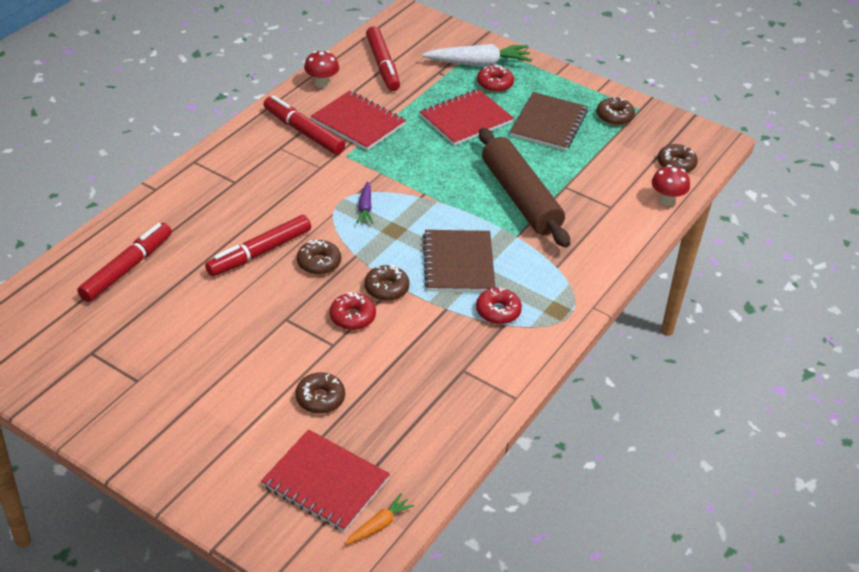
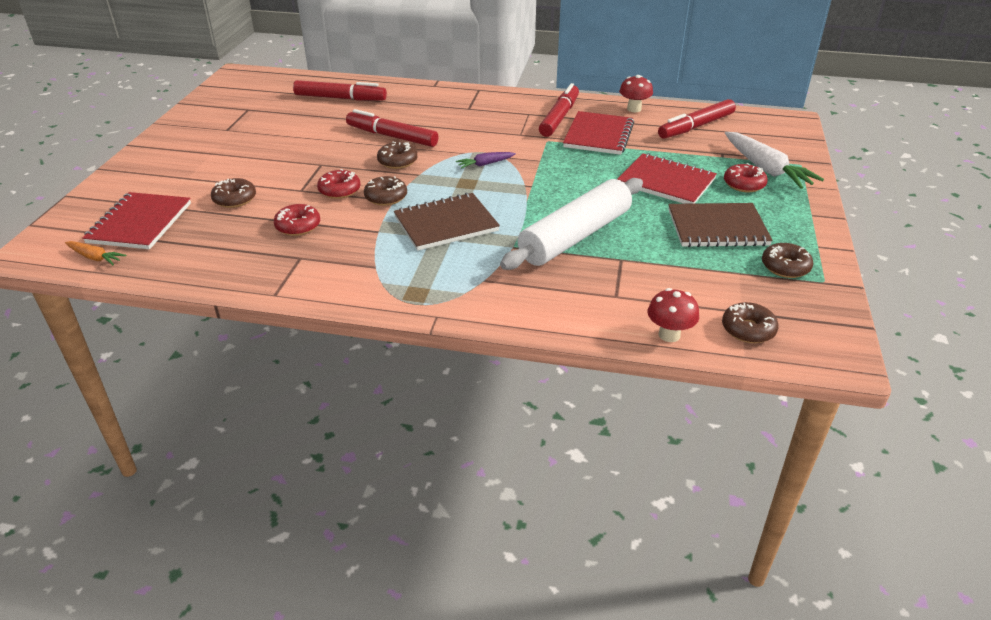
camera: 70 degrees right, 5 degrees down
red donut [476,287,522,324] -> red donut moved to [274,204,320,236]
brown rolling pin [479,128,570,248] -> white rolling pin [500,178,643,270]

